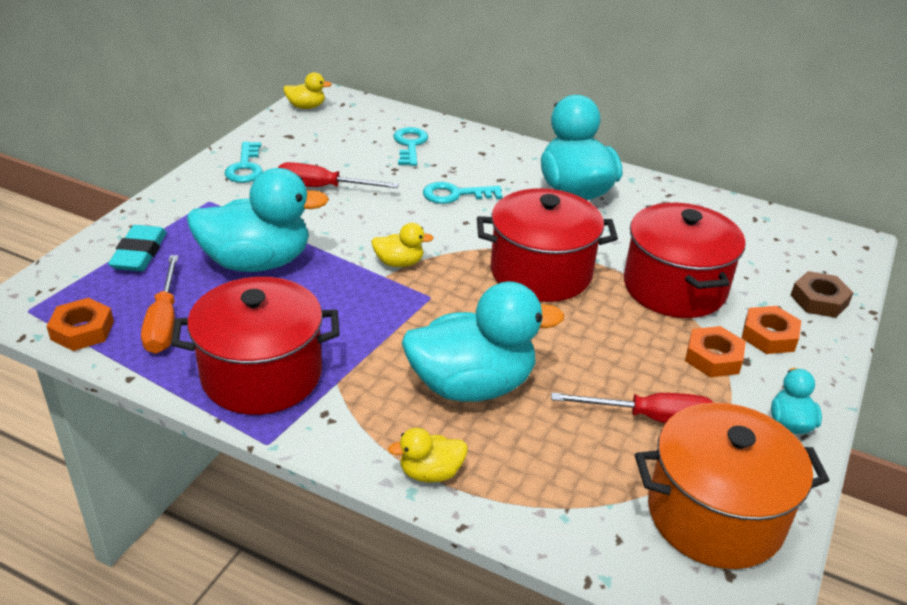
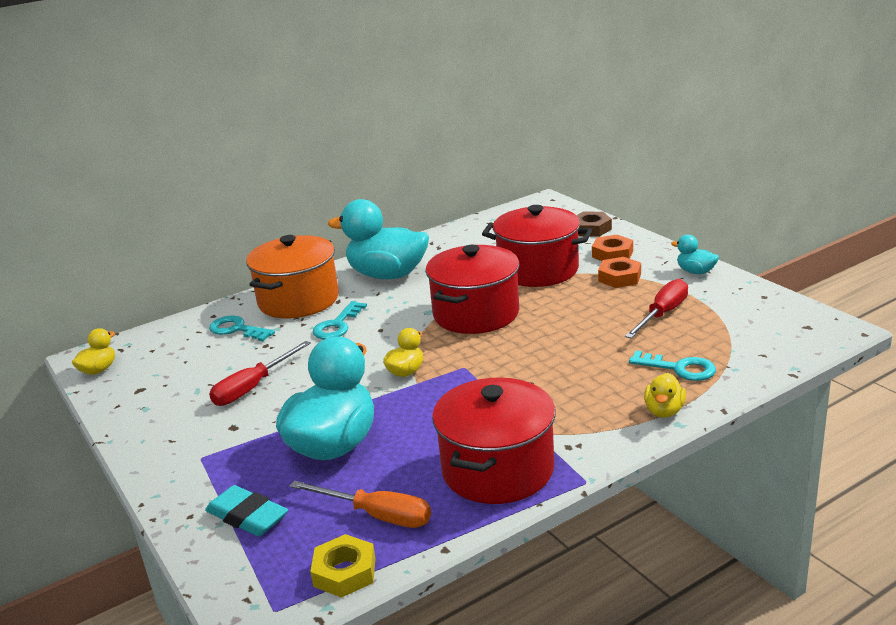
camera: 55 degrees left, 10 degrees down
orange nut [47,298,114,351] -> yellow nut [310,534,376,598]
turquoise key [225,142,263,183] -> turquoise key moved to [629,350,716,381]
turquoise duck [402,282,564,402] -> none
orange pot [635,403,829,569] -> orange pot moved to [246,235,339,318]

